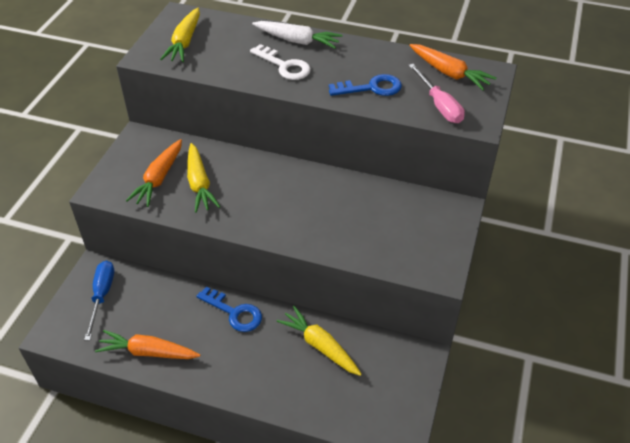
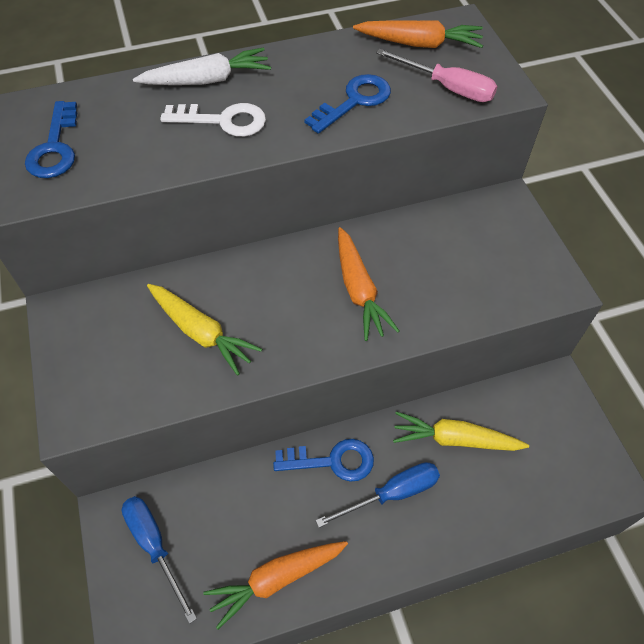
camera: 35 degrees left, 10 degrees up
orange carrot [126,139,182,207] -> orange carrot moved to [338,227,399,341]
yellow carrot [160,7,200,62] -> blue key [25,101,77,178]
none -> blue screwdriver [316,462,440,528]

